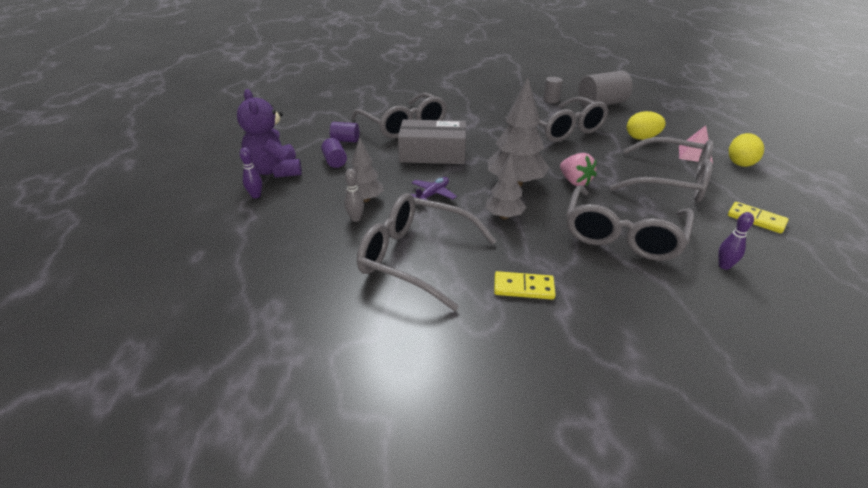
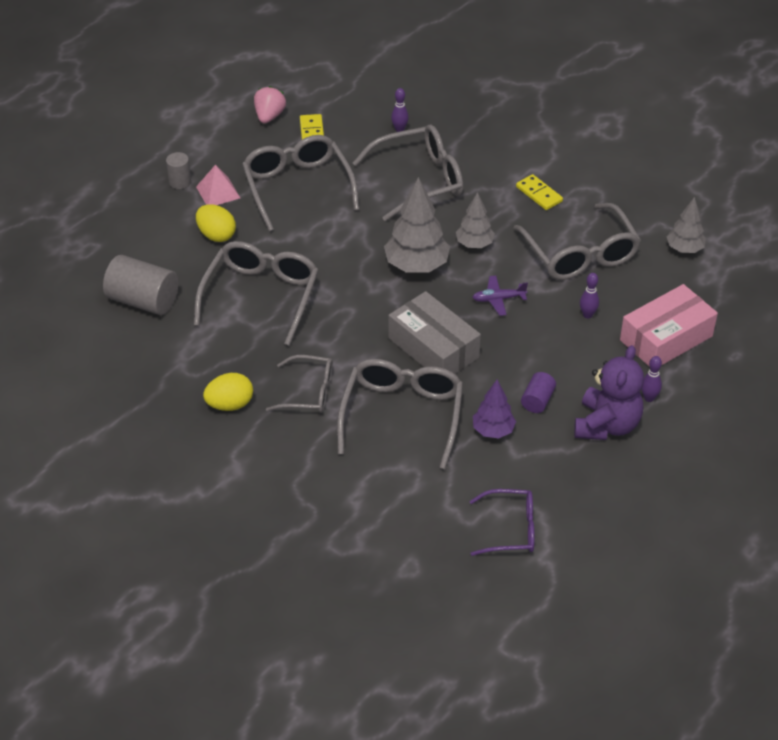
camera: 135 degrees left, 10 degrees up
purple cylinder [330,122,359,142] -> purple tree [473,380,516,438]
grey bowling pin [344,168,364,222] -> purple bowling pin [580,273,599,318]
grey tree [345,137,384,202] -> grey tree moved to [667,197,706,253]
grey cylinder [543,77,563,103] -> grey cylinder moved to [166,152,191,189]
pink strawberry [560,153,597,186] -> pink strawberry moved to [254,86,286,123]
yellow egg [729,133,764,167] -> yellow egg moved to [203,373,253,411]
none -> grey glasses [266,355,333,413]
none -> purple glasses [470,489,535,556]
none -> pink box [620,284,718,367]

